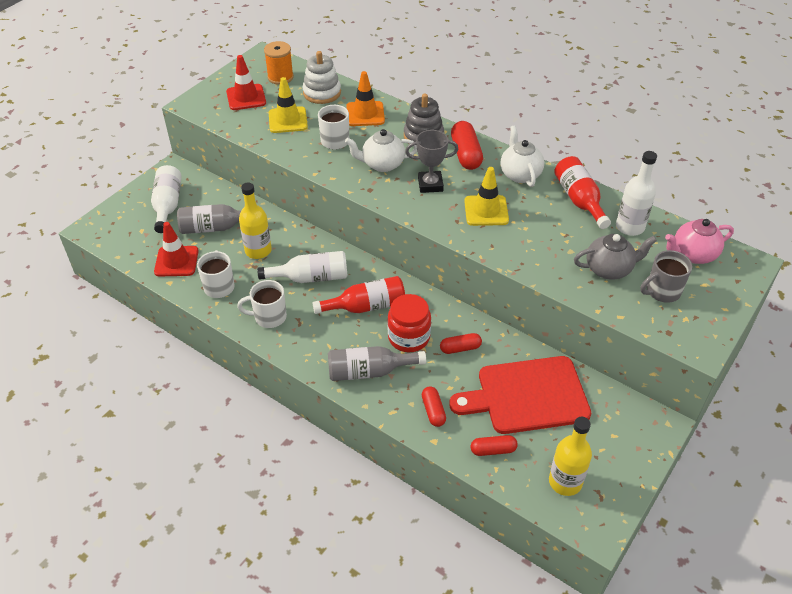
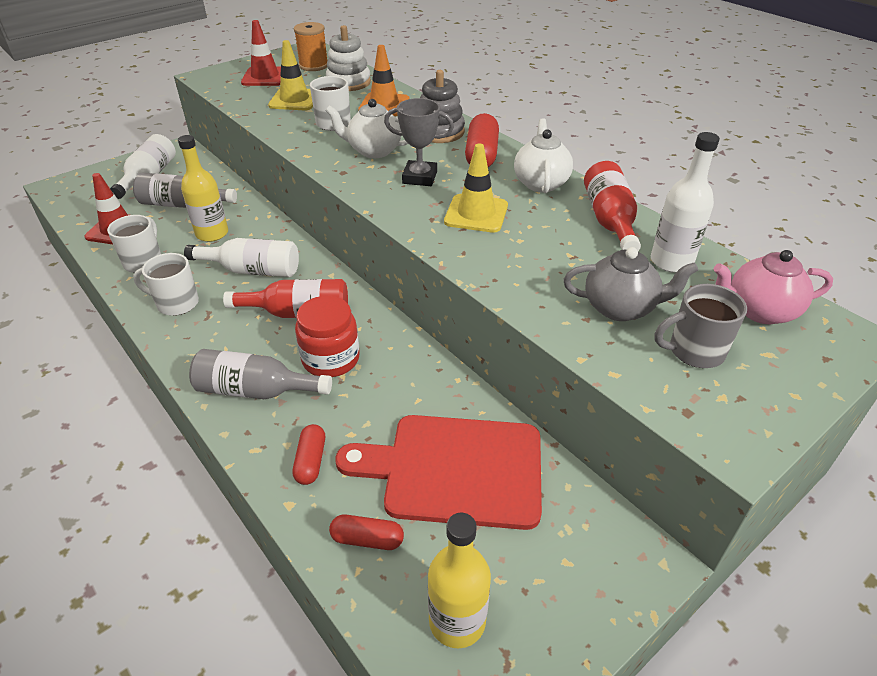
camera: 15 degrees right, 5 degrees down
red capsule [440,333,482,354] -> none

